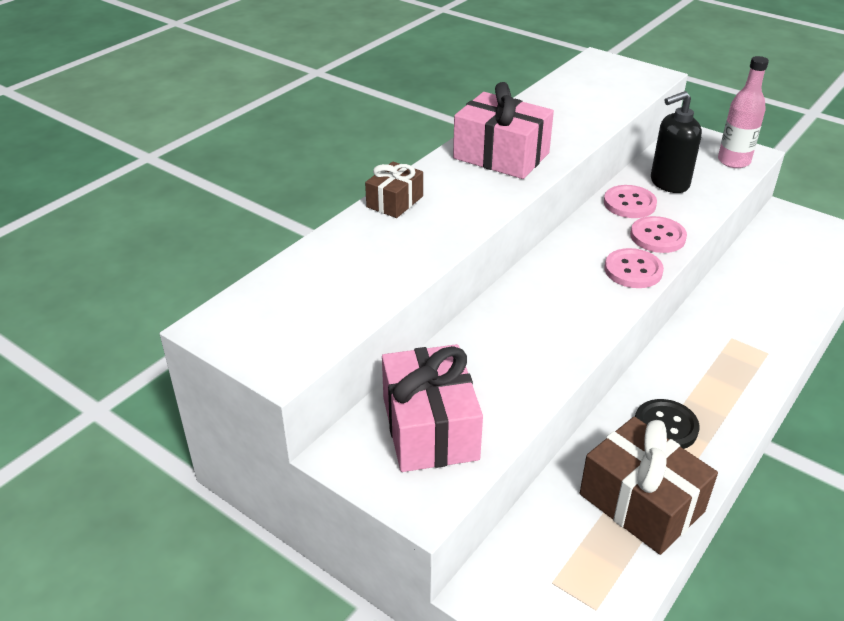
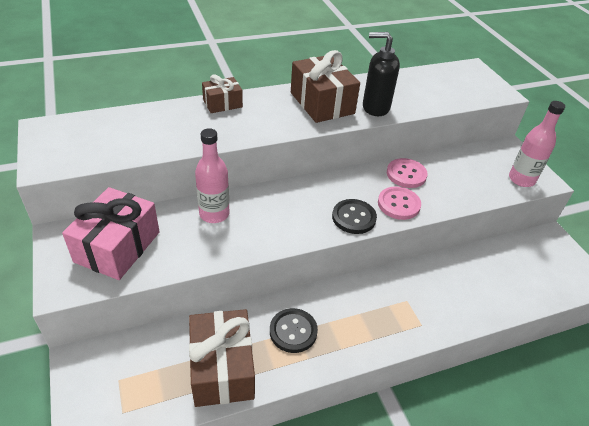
camera: 30 degrees right, 5 degrees up
pink gift [453,82,554,179] -> brown gift [291,50,360,123]
pink button [604,248,664,288] -> black button [332,199,377,234]
black soap dispenser [651,91,702,193] -> black soap dispenser moved to [363,32,400,116]
none -> pink bottle [195,128,229,223]

